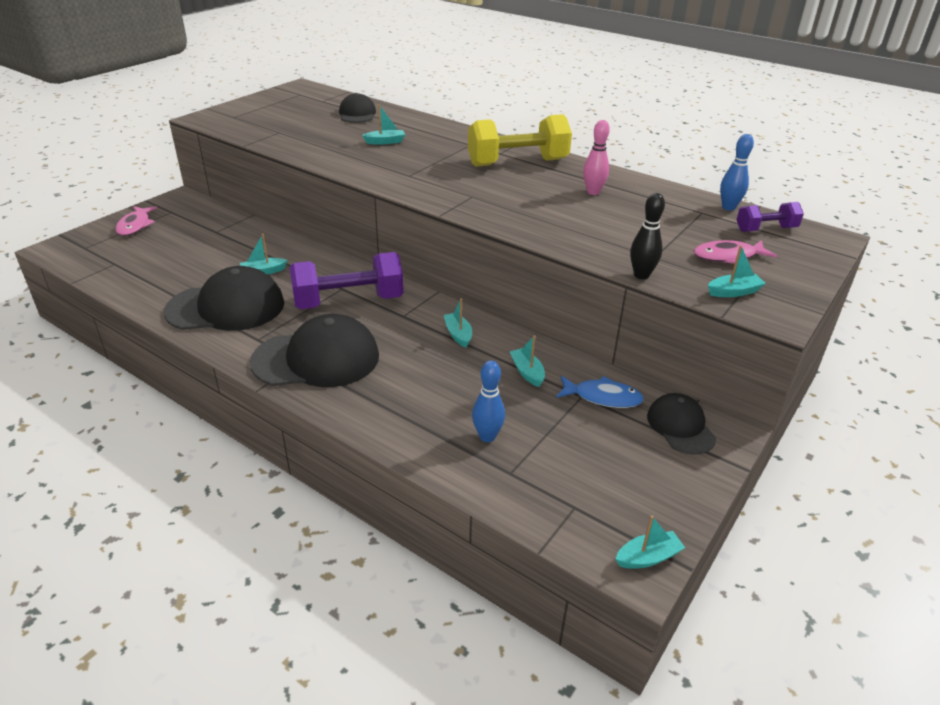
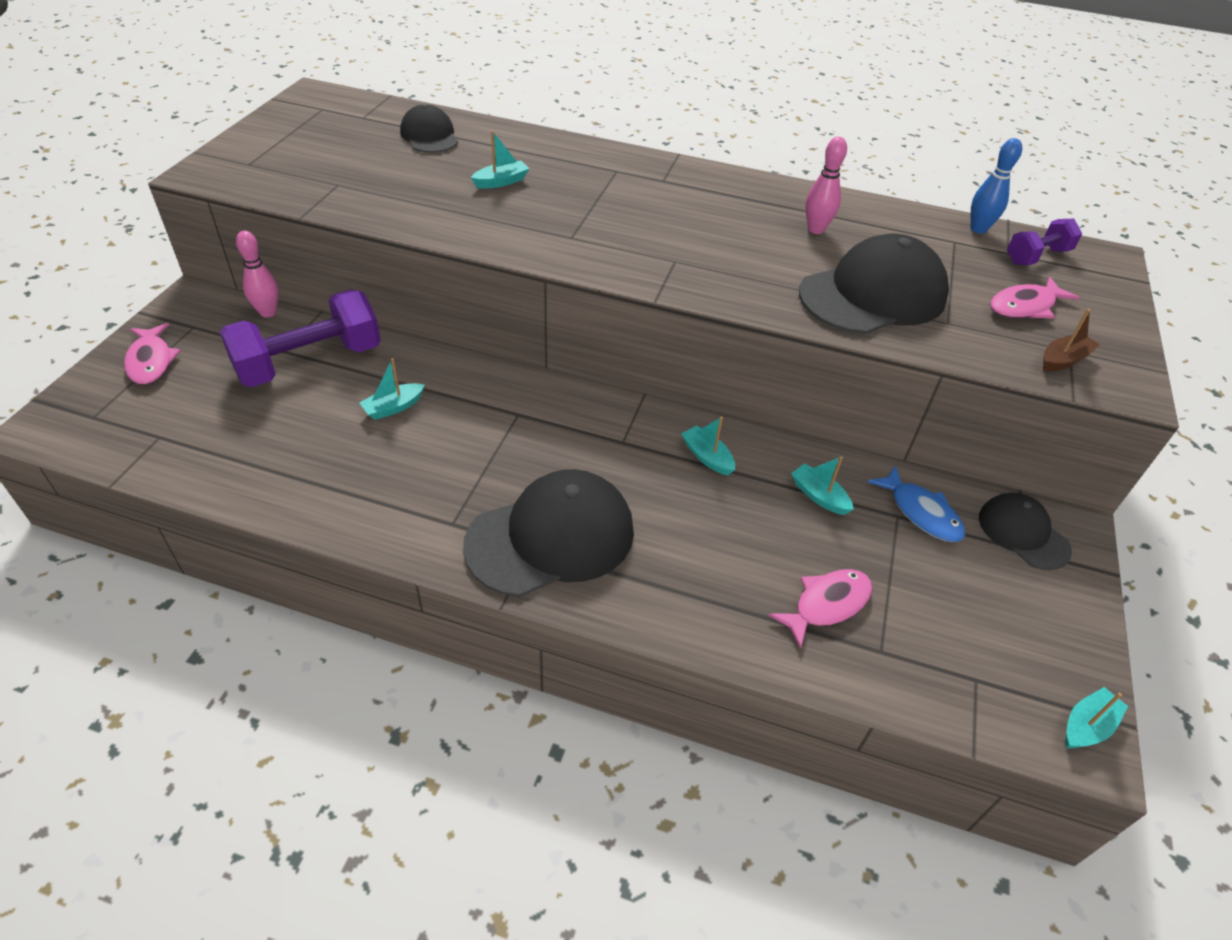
camera: 20 degrees left, 10 degrees up
black cap [164,266,284,331] -> black cap moved to [799,234,949,334]
purple dumbbell [290,252,404,309] -> purple dumbbell moved to [220,289,381,387]
yellow dumbbell [468,114,572,167] -> none
blue bowling pin [472,360,505,442] -> pink fish [768,569,872,649]
blue fish [556,376,644,408] -> blue fish turned 60 degrees clockwise [868,465,965,542]
black bowling pin [630,193,665,279] -> none
turquoise boat [708,245,766,297] -> brown boat [1043,309,1100,371]
none -> pink bowling pin [236,231,279,318]

